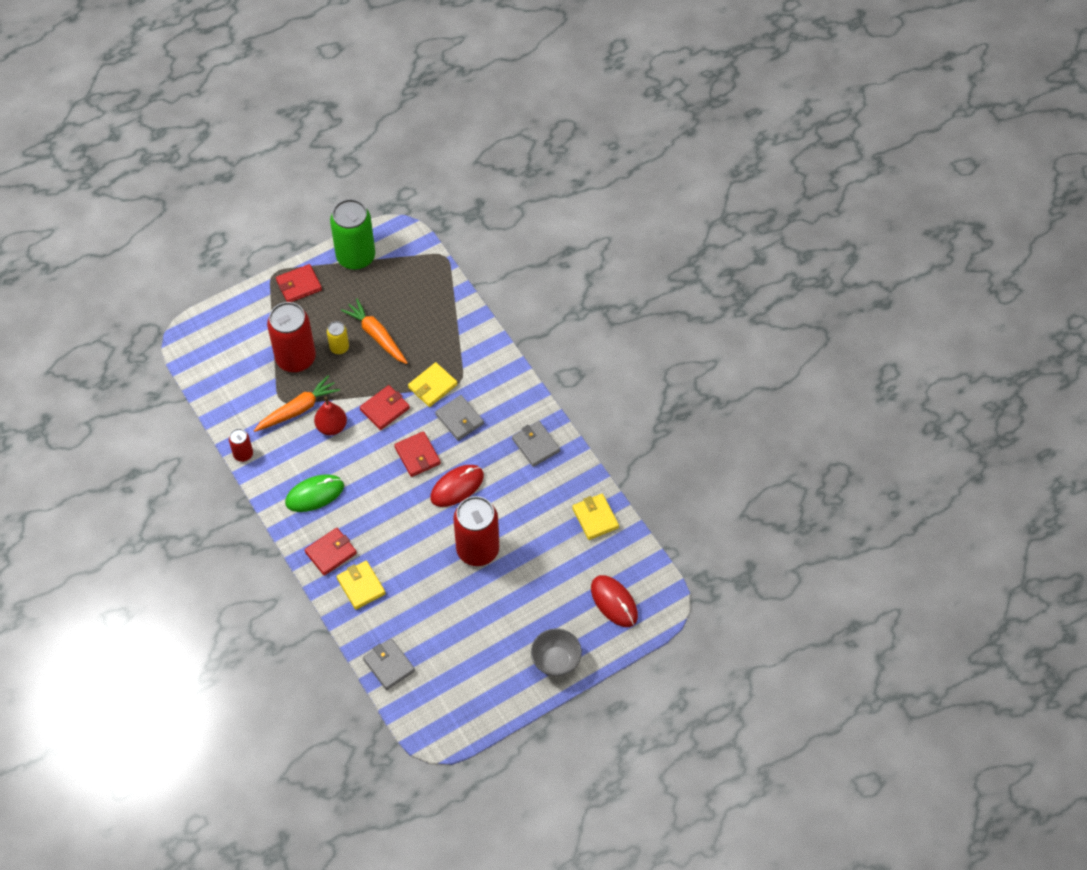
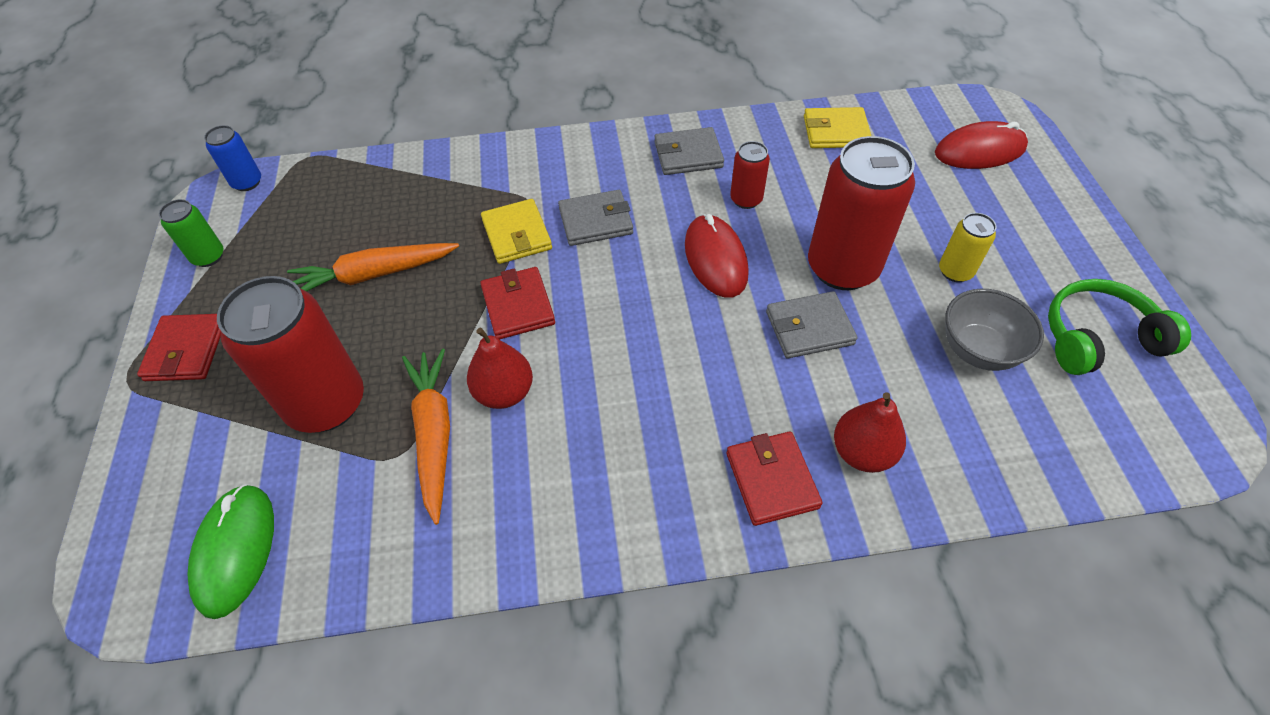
camera: 65 degrees left, 5 degrees down
red can [229,428,253,462] -> red can moved to [730,141,770,209]
green mouse [285,474,344,512] -> green mouse moved to [188,484,274,619]
yellow can [327,321,349,354] -> yellow can moved to [939,213,996,282]
green can [330,199,375,270] -> green can [159,199,224,267], size x0.48
yellow wallet [337,561,386,610] -> red pear [834,392,906,473]
grey wallet [363,638,415,690] -> grey wallet moved to [766,291,857,358]
red wallet [394,431,441,477] -> none
grey bowl [531,629,582,677] -> grey bowl moved to [945,289,1044,371]
none -> blue can [204,125,261,191]
none -> green headphones [1048,279,1191,375]

